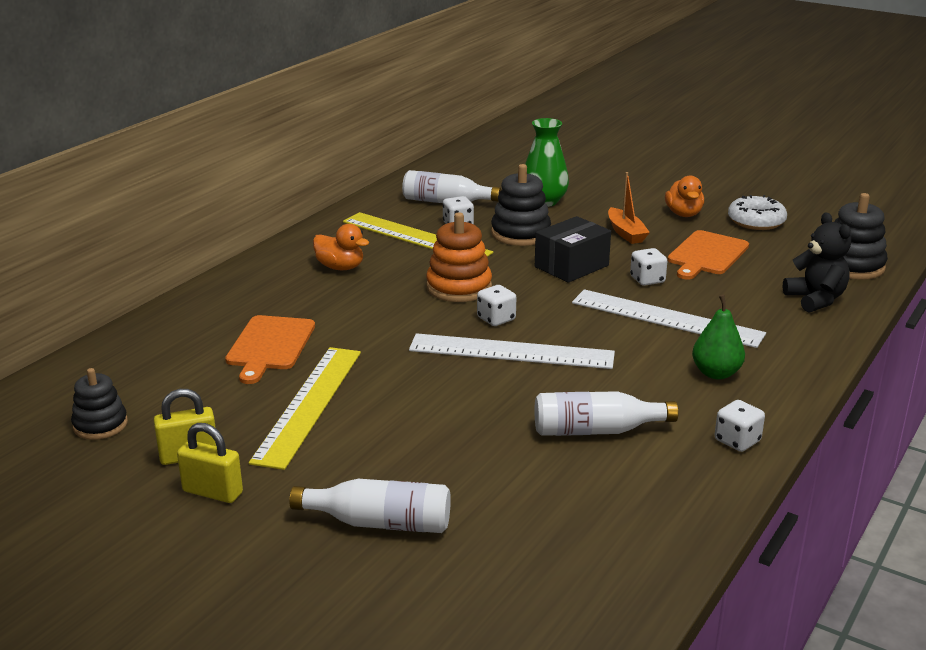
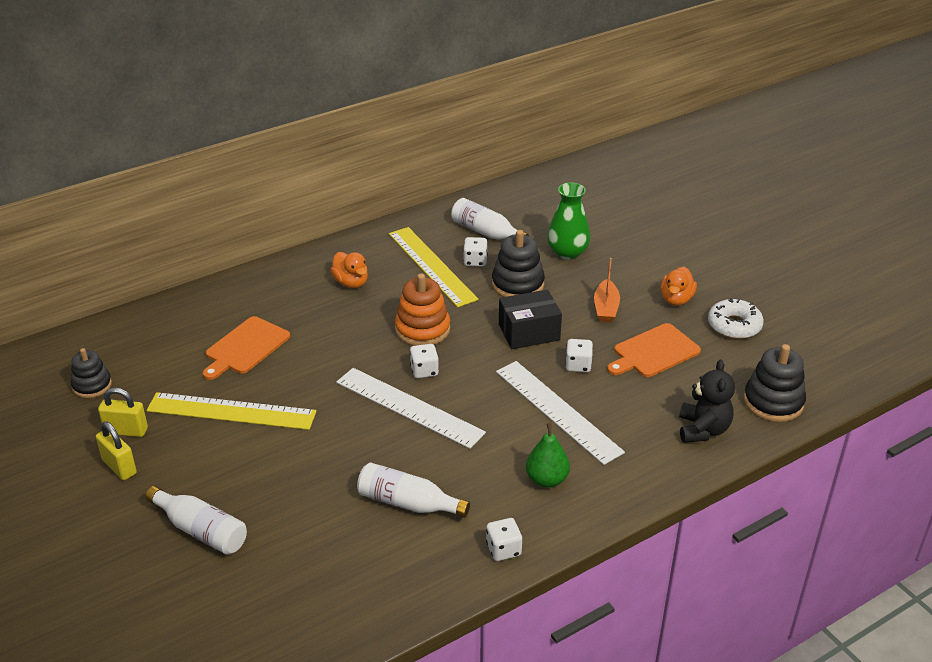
camera: 25 degrees right, 10 degrees up
yellow ruler [249,347,361,470] -> yellow ruler turned 60 degrees clockwise [147,392,317,430]

